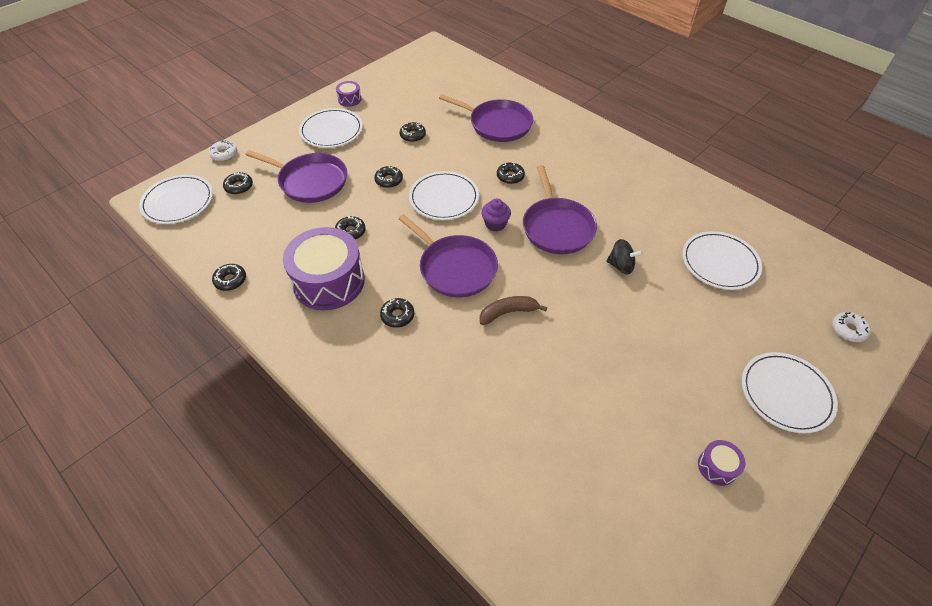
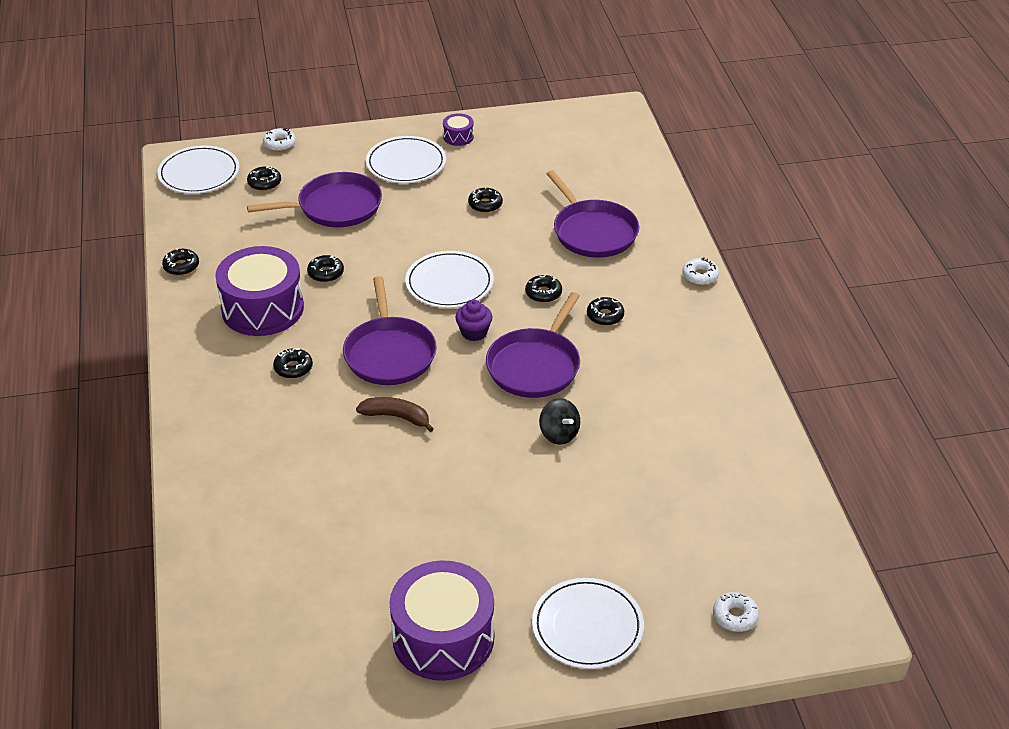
camera: 35 degrees right, 10 degrees down
purple pan [246,150,347,203] -> purple pan turned 75 degrees counterclockwise [247,172,382,227]
black donut [374,166,403,188] -> black donut moved to [587,297,624,326]
white plate [682,231,762,290] -> none
purple drum [698,440,745,486] -> purple drum [389,560,494,681], size x2.33
none -> white donut [682,258,719,285]

